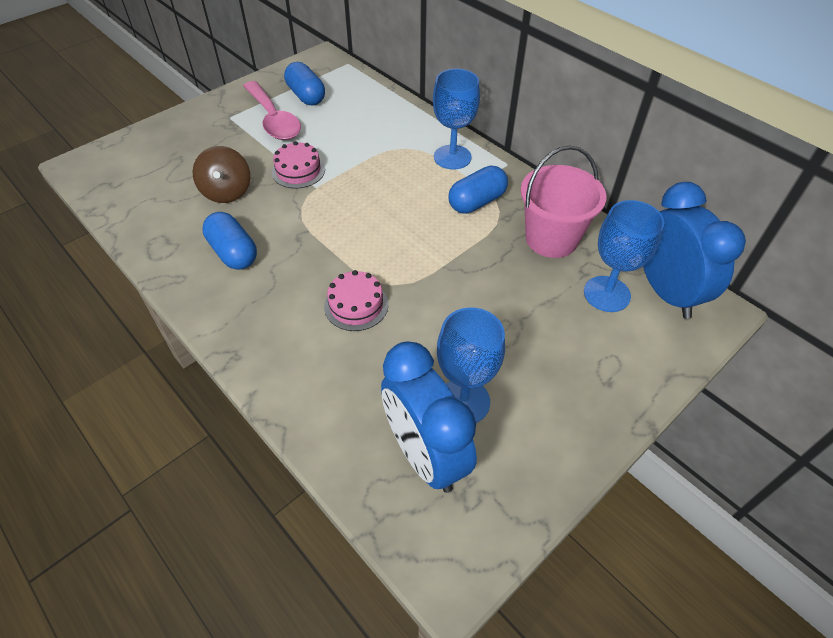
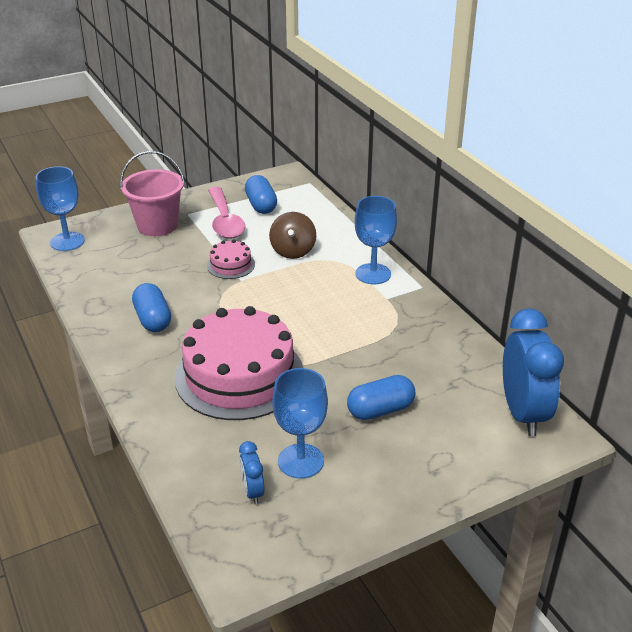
camera: 15 degrees right, 15 degrees down
brown spinning top [192,146,250,203] -> brown spinning top moved to [269,212,316,259]
pink cake [324,270,388,331] -> pink cake [175,306,303,420], size x2.28
blue clock [381,342,477,493] -> blue clock [239,441,264,505], size x0.46
blue capsule [448,166,508,214] -> blue capsule moved to [347,375,415,420]
pink bucket [521,145,606,258] -> pink bucket moved to [120,151,185,236]
blue goblet [584,200,665,312] -> blue goblet moved to [36,166,85,251]

